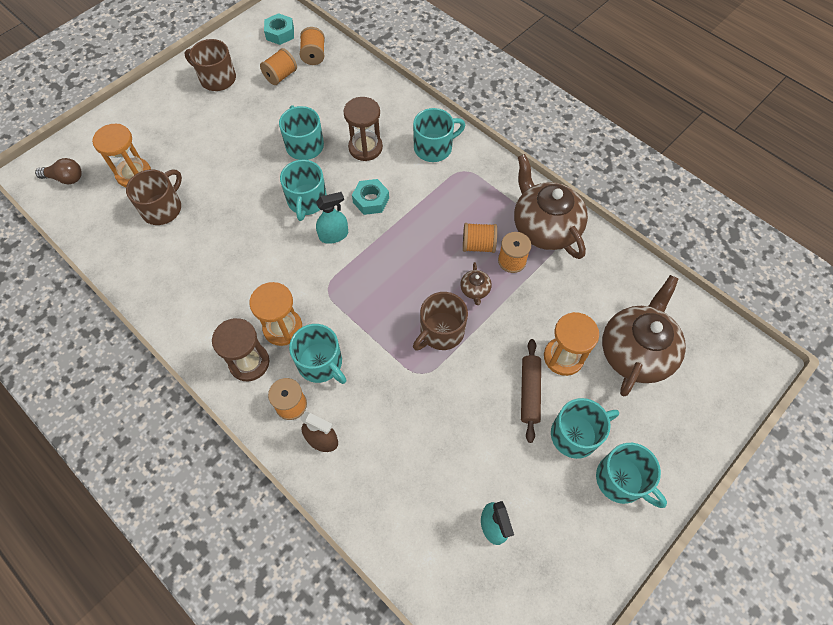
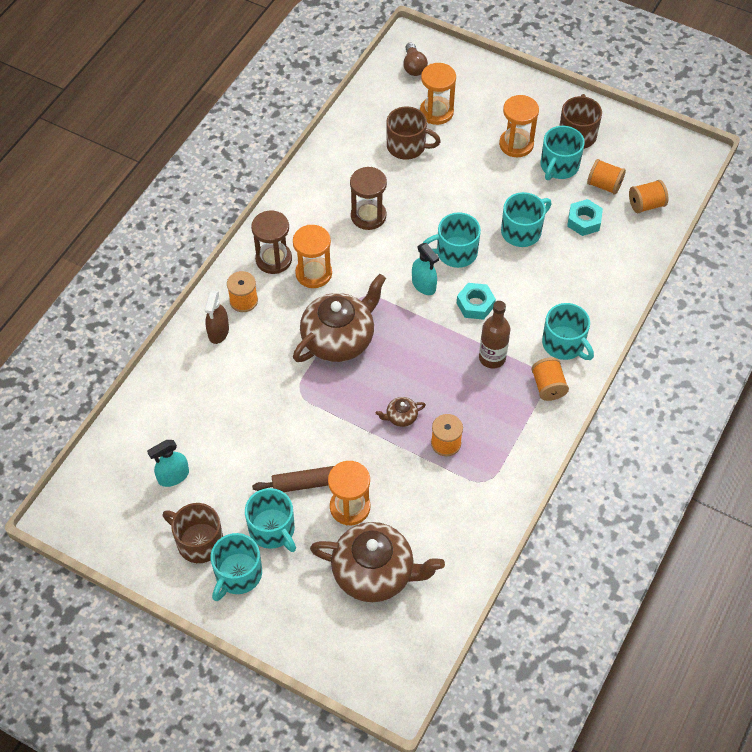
camera: 75 degrees right, 5 degrees down
turquoise nut [264,13,294,45] -> turquoise nut moved to [567,199,603,236]
turquoise mug [289,324,347,384] -> turquoise mug moved to [540,126,585,180]
brown hourglass [343,97,383,161] -> brown hourglass moved to [350,167,387,230]
brown mug [413,292,468,351] -> brown mug moved to [163,503,223,563]
orange spool [463,223,497,253] -> orange spool moved to [531,357,569,401]
brown teapot [514,154,588,259] -> brown teapot moved to [293,274,386,362]
none -> brown bottle [479,301,511,368]
none -> orange hourglass [499,95,539,157]

